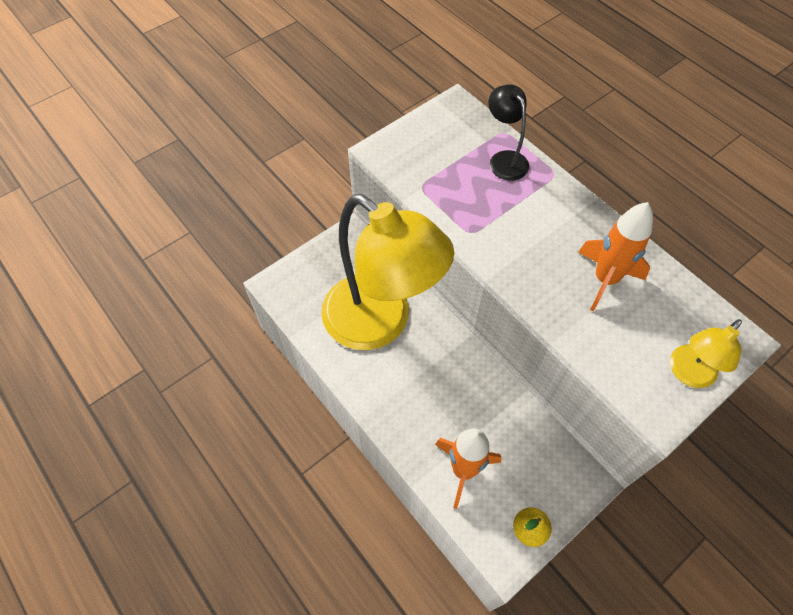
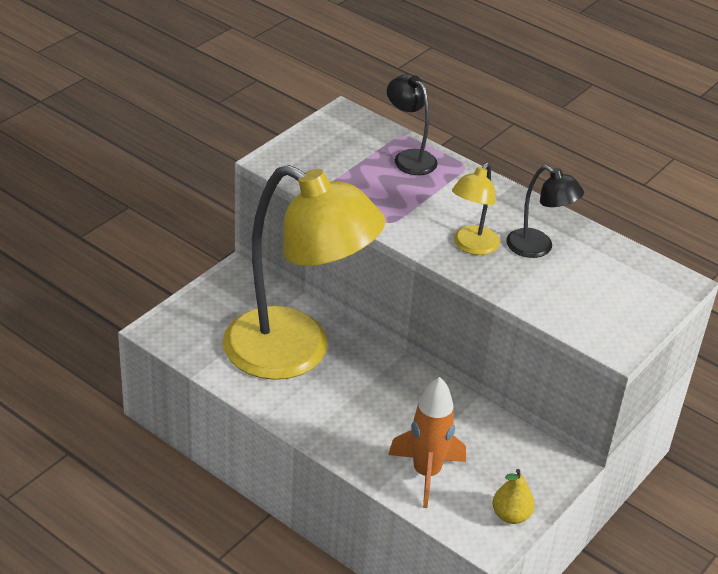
camera: 15 degrees left, 20 degrees down
orange rocket [578,202,653,312] -> black lamp [506,165,584,258]
yellow lamp [670,319,742,388] -> yellow lamp moved to [452,163,500,255]

